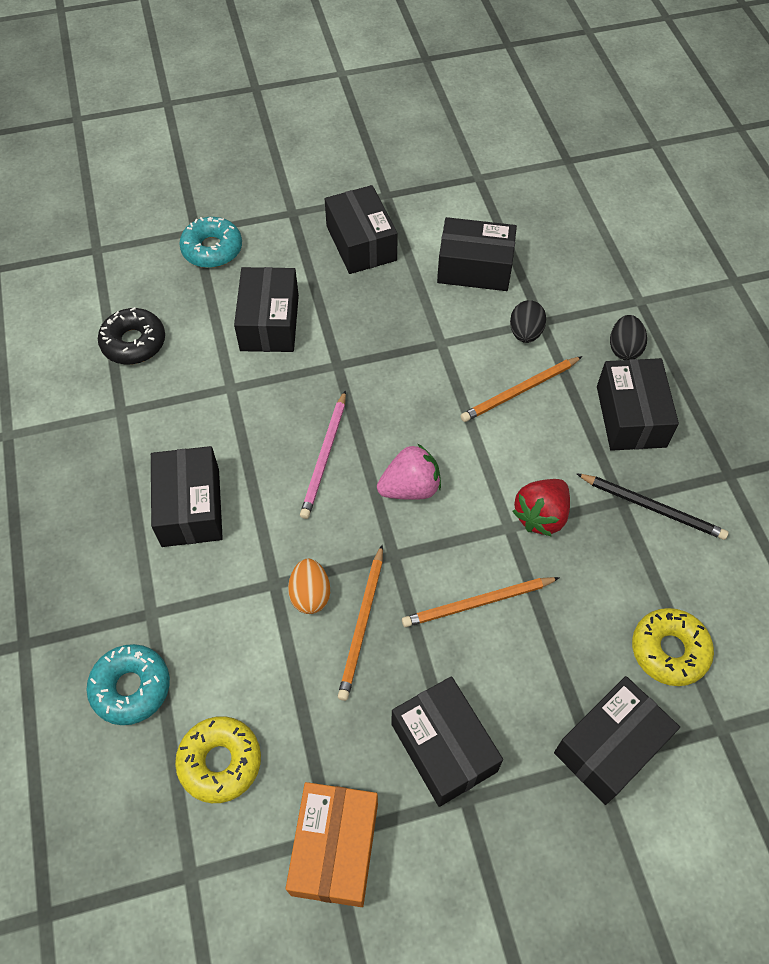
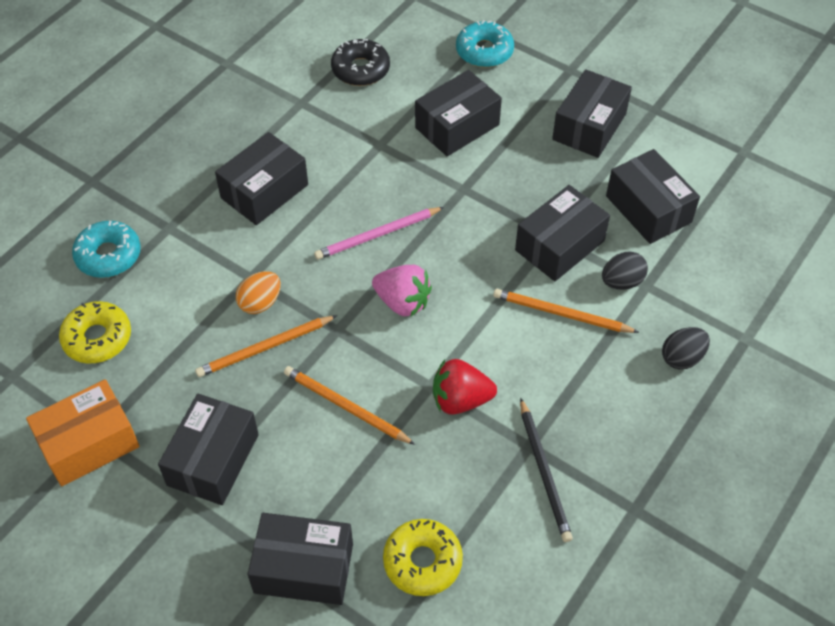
camera: 50 degrees right, 5 degrees down
black box [597,358,679,451] -> black box moved to [515,185,610,281]

